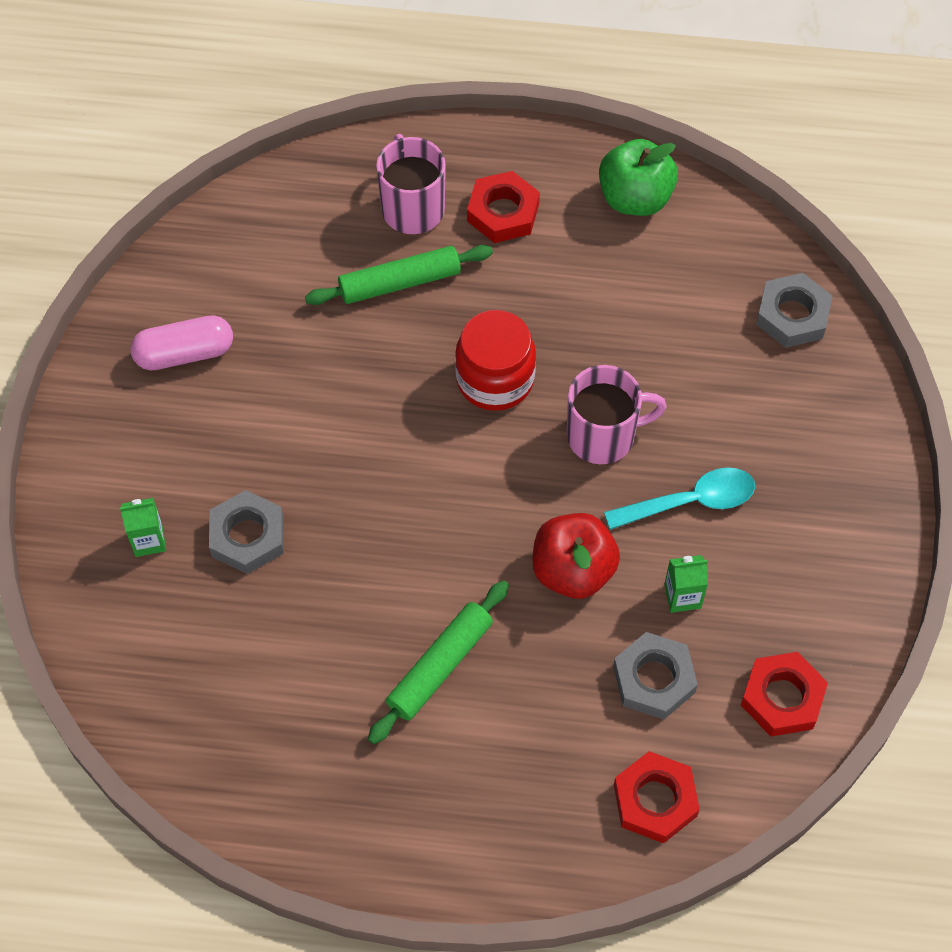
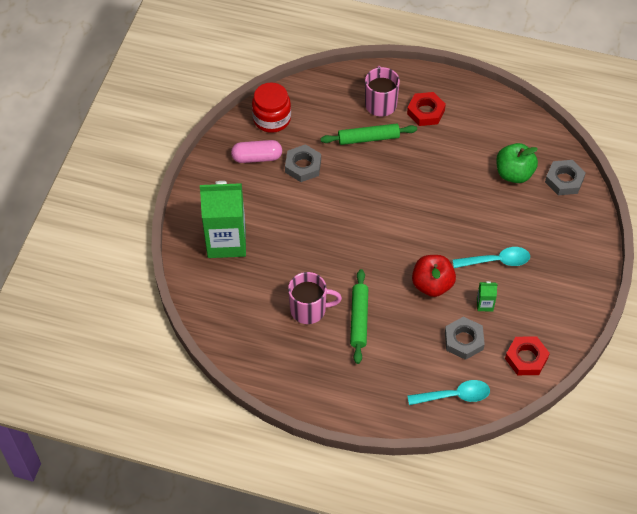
camera: 10 degrees right, 5 degrees down
green carton [120,498,166,557] -> green carton [200,181,246,258], size x2.48
grey nut [209,490,284,574] -> grey nut moved to [285,144,321,182]
green rolling pin [368,580,509,744] -> green rolling pin turned 45 degrees counterclockwise [350,269,368,364]
red jar [455,310,536,411] -> red jar moved to [252,82,291,133]
pink mug [567,365,667,464] -> pink mug moved to [288,272,342,324]
green apple [599,139,678,216] -> green apple moved to [496,143,538,183]
red nut [614,751,700,843] -> turquoise spoon [408,380,490,405]

